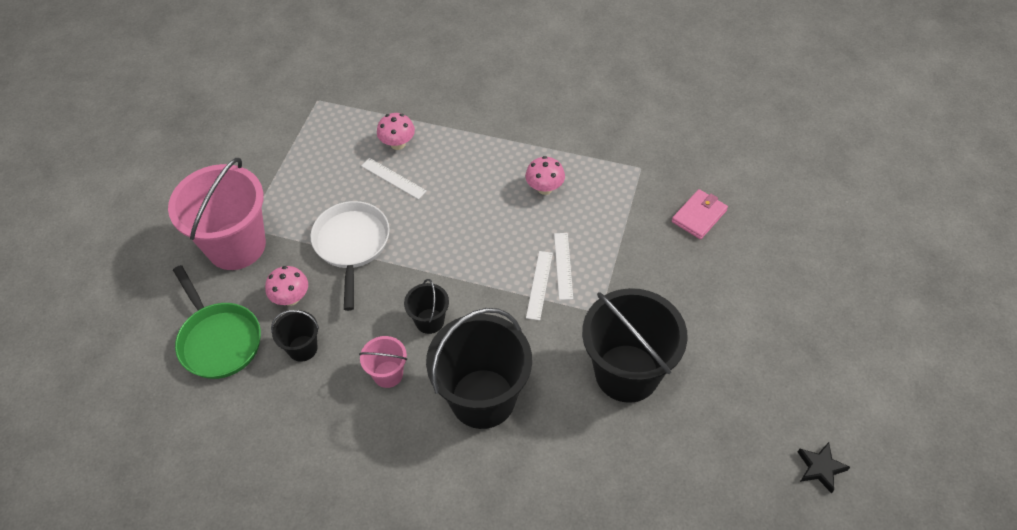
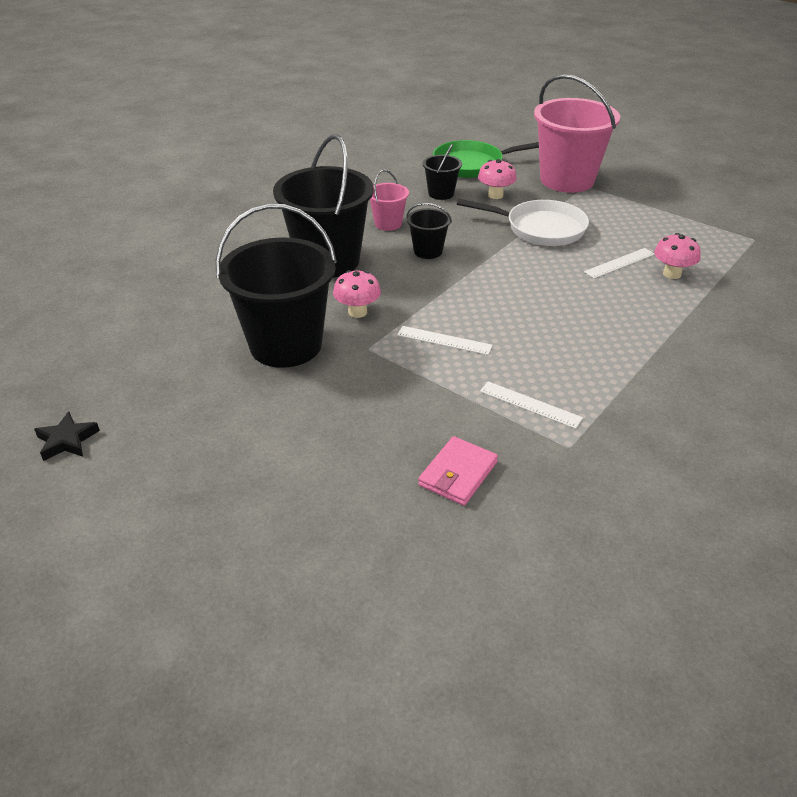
camera: 110 degrees right, 15 degrees down
pink mushroom [525,156,565,195] -> pink mushroom moved to [333,270,381,318]
white ruler [526,251,553,320] -> white ruler moved to [480,381,583,429]
pink wallet [672,189,728,239] -> pink wallet turned 60 degrees clockwise [418,436,498,506]

